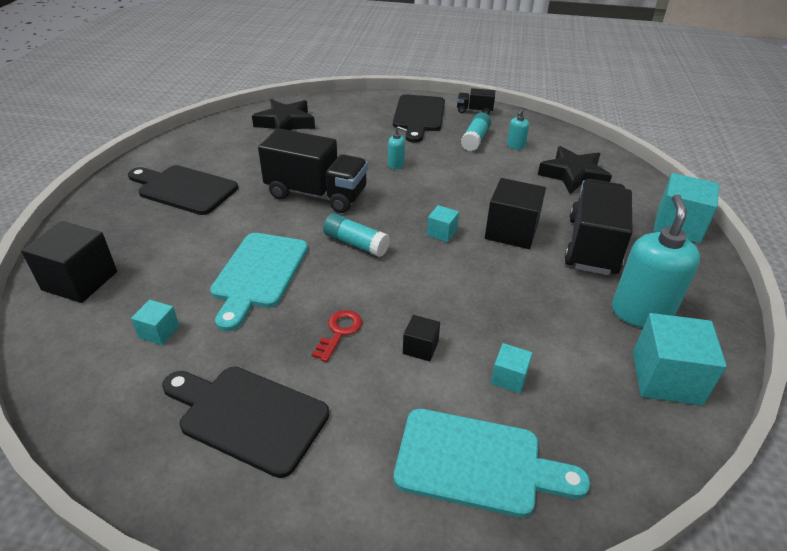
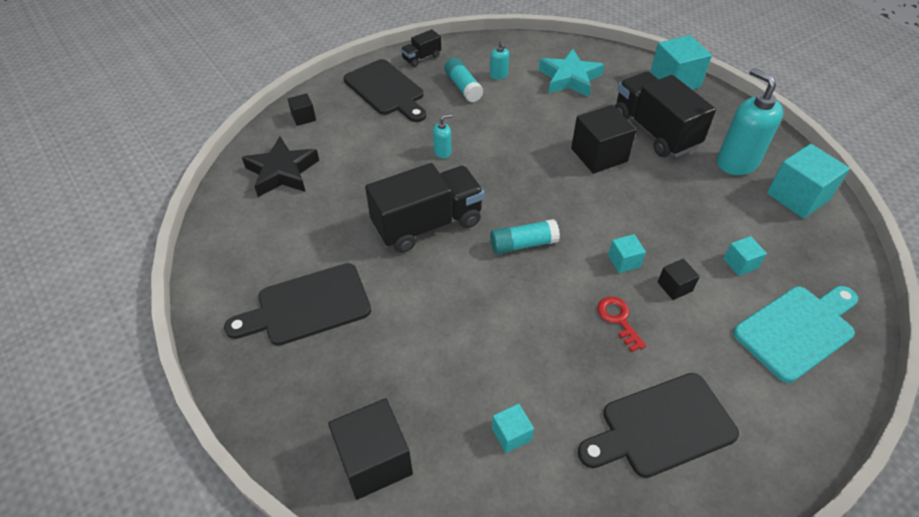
camera: 45 degrees left, 10 degrees up
turquoise cutting board [210,233,308,331] -> none
turquoise cube [427,205,459,242] -> turquoise cube moved to [608,234,646,273]
black star [538,146,612,194] -> turquoise star [539,49,604,97]
none -> black cube [288,93,316,126]

